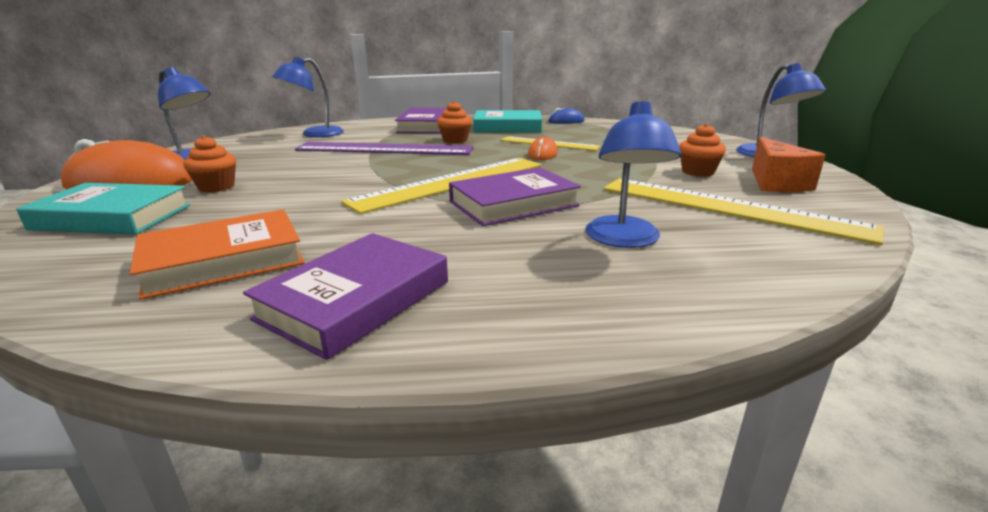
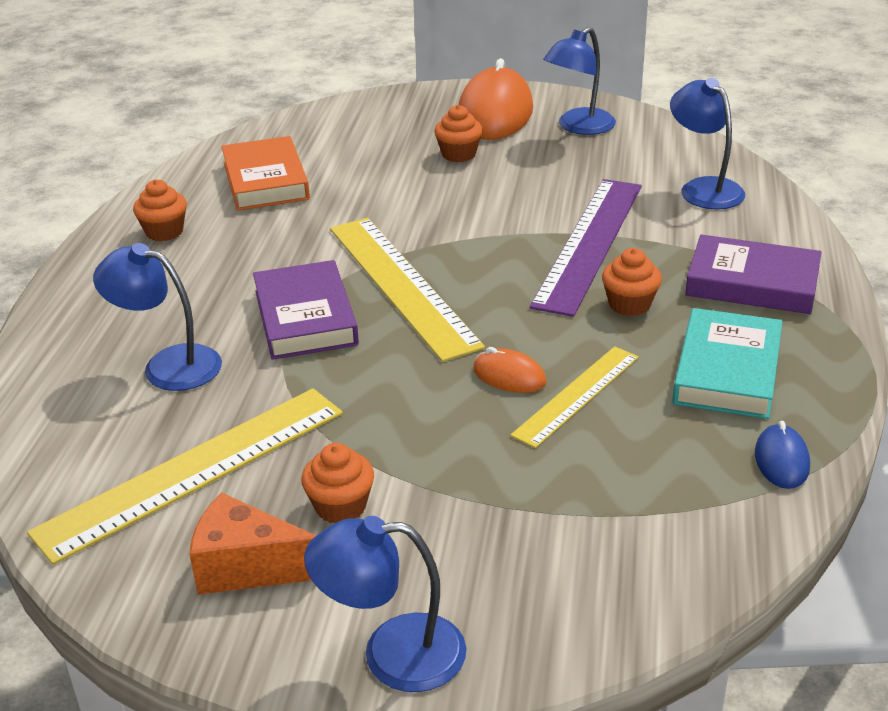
camera: 105 degrees right, 10 degrees up
turquoise book [16,183,190,235] -> none
purple book [243,233,448,360] -> orange cupcake [133,179,187,241]

